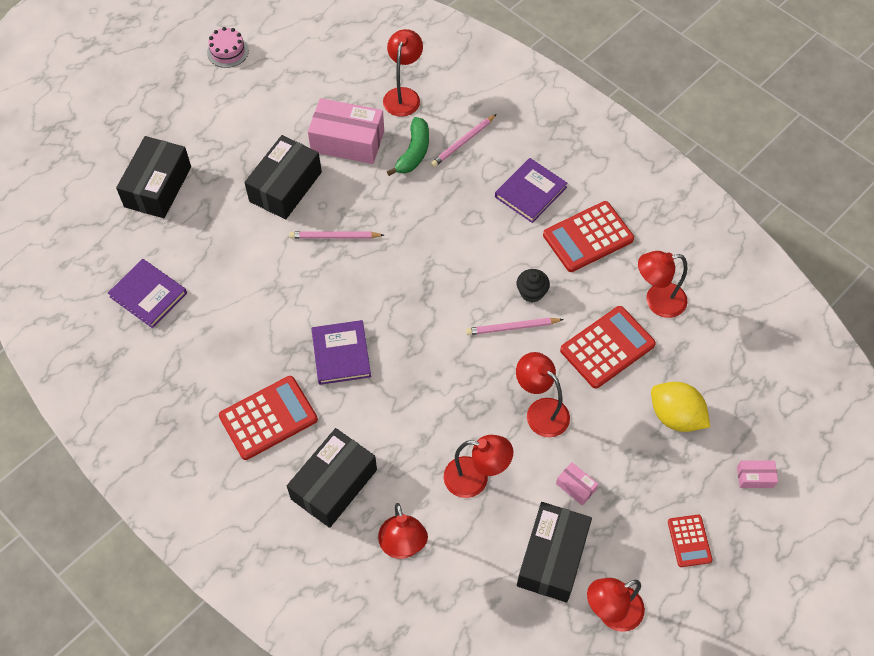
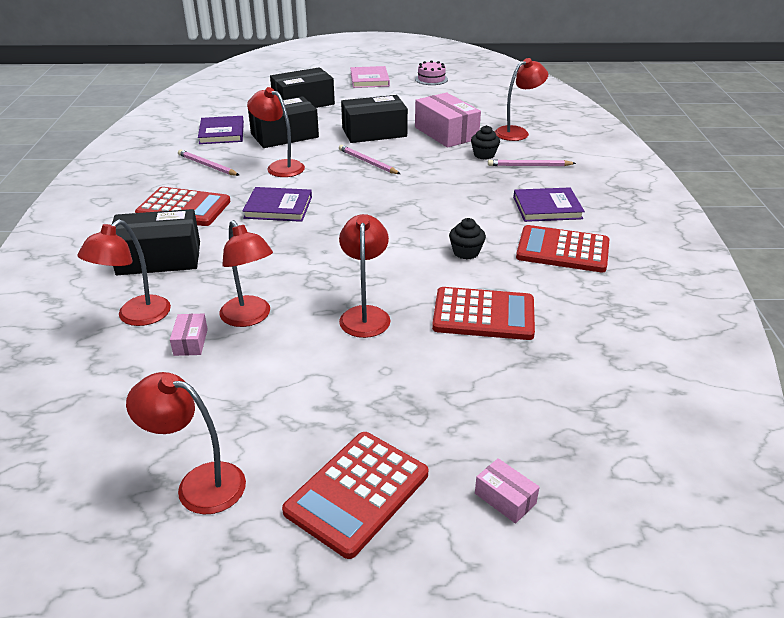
camera: 45 degrees right, 25 degrees down
purple book [311,320,371,385] -> purple book turned 60 degrees clockwise [242,187,312,222]
green banana [387,117,429,176] -> black cupcake [471,125,500,160]
pink pencil [466,318,564,335] -> pink pencil moved to [178,150,240,176]
black box [517,502,592,602] -> black box moved to [248,96,319,148]
pink box [556,462,598,506] -> pink box moved to [170,314,208,356]
red lamp [638,251,688,318] -> red lamp moved to [247,87,305,177]
yellow lemon [651,382,710,432] -> none
red calculator [668,515,713,567] -> red calculator [282,432,428,559], size x1.78
none -> pink book [350,66,390,88]

